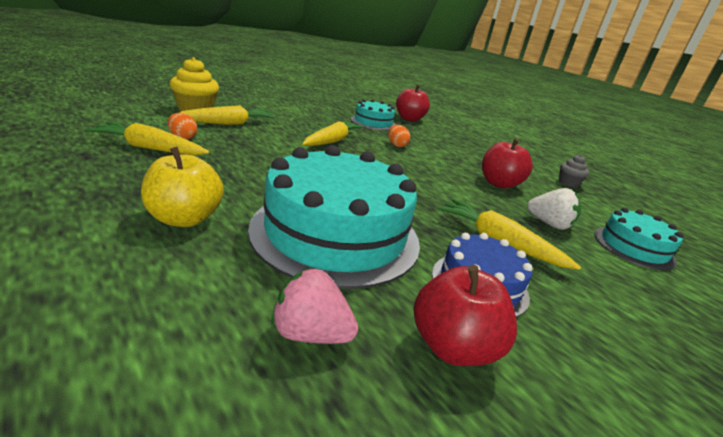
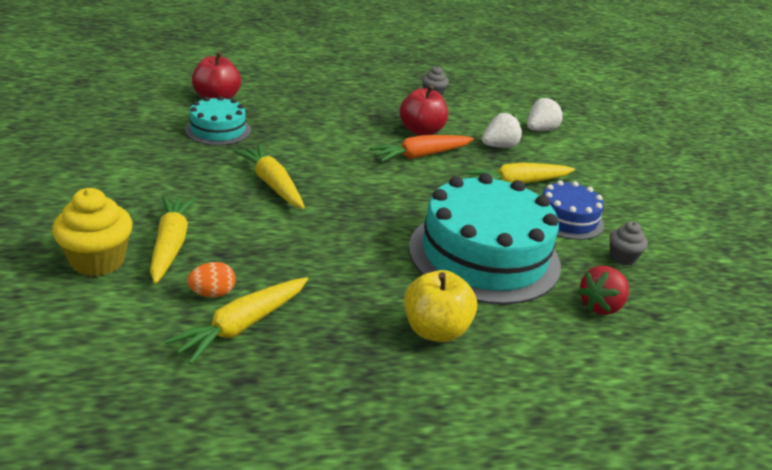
camera: 60 degrees left, 5 degrees up
pink strawberry [271,268,359,344] -> red strawberry [578,266,629,315]
orange egg [388,125,410,147] -> none
red apple [414,265,517,366] -> grey cupcake [609,221,648,265]
turquoise cake [594,208,683,270] -> white strawberry [527,98,563,131]
none -> orange carrot [369,135,474,162]

